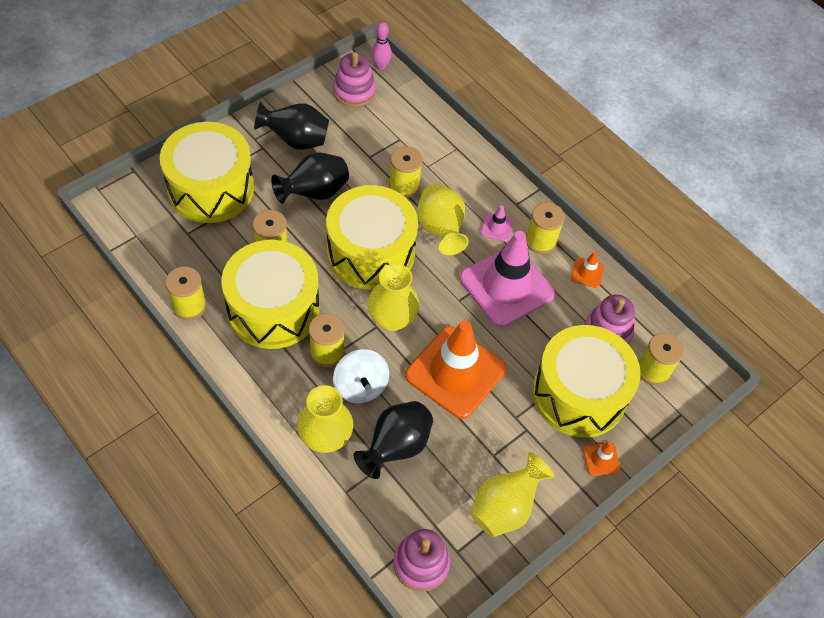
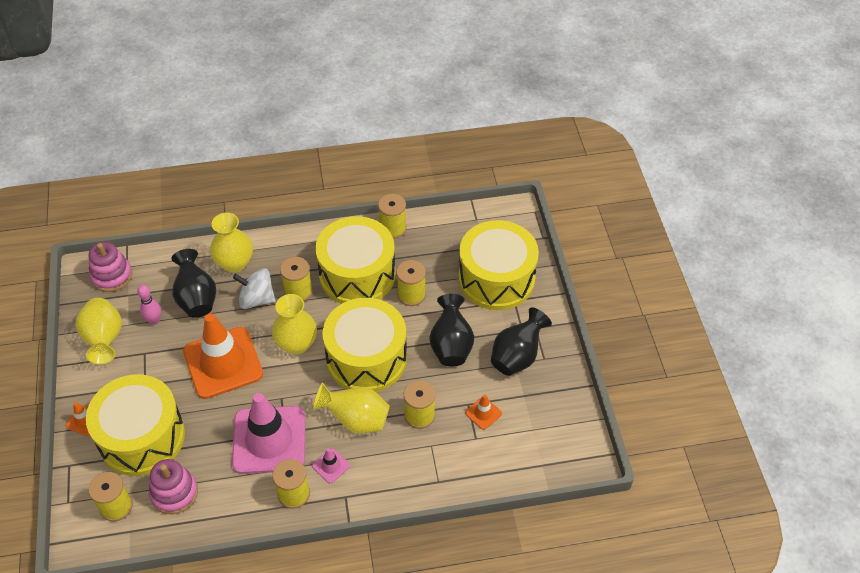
camera: 125 degrees right, 5 degrees down
pink stacking toy [333,52,376,107] -> none
pink bowling pin [371,22,392,70] -> pink bowling pin moved to [137,285,161,325]
orange traffic cone [571,252,604,288] -> orange traffic cone moved to [465,395,502,430]

